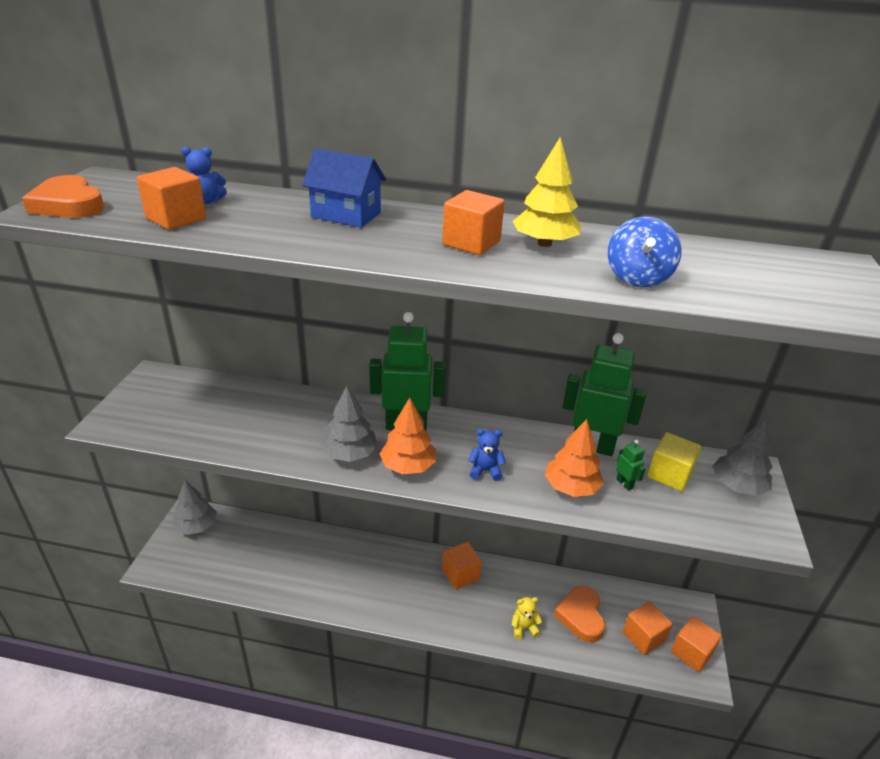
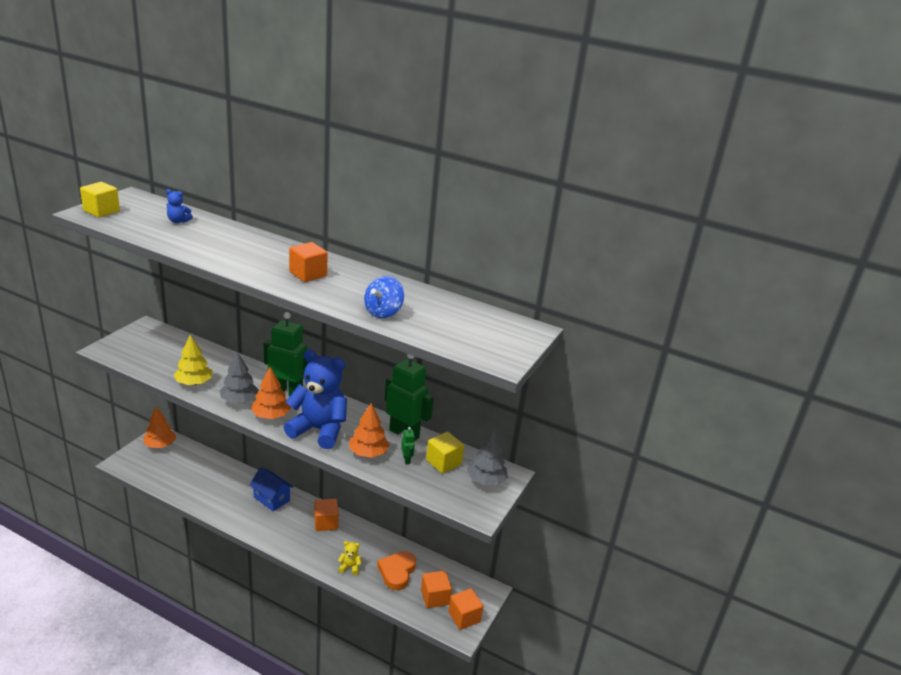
camera: 15 degrees right, 5 degrees down
orange heart [22,175,105,218] -> yellow cube [80,182,120,217]
orange cube [137,167,206,230] -> none
grey tree [172,480,217,535] -> orange tree [143,407,176,448]
blue house [302,148,386,228] -> blue house moved to [250,467,293,511]
blue teddy bear [468,429,506,481] -> blue teddy bear [284,349,347,449], size x2.49
yellow tree [513,137,581,247] -> yellow tree moved to [174,335,212,385]

